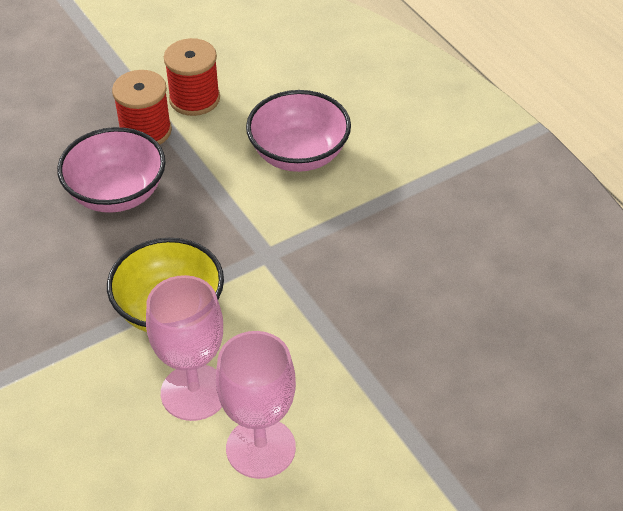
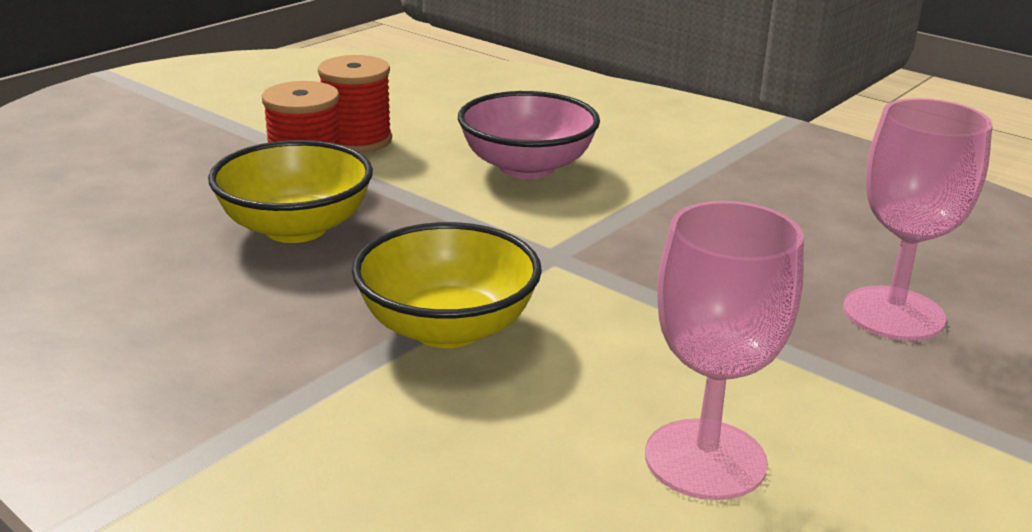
camera: 20 degrees left, 20 degrees down
pink bowl [57,127,166,213] -> yellow bowl [208,140,373,243]
pink goblet [146,275,223,421] -> pink goblet moved to [843,98,993,341]

